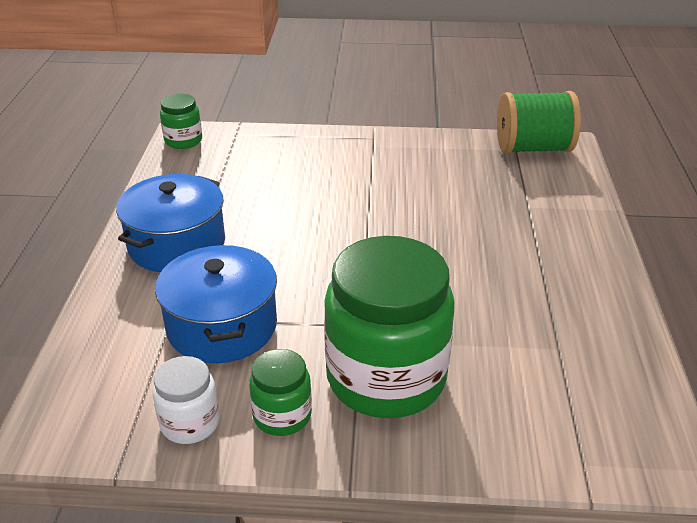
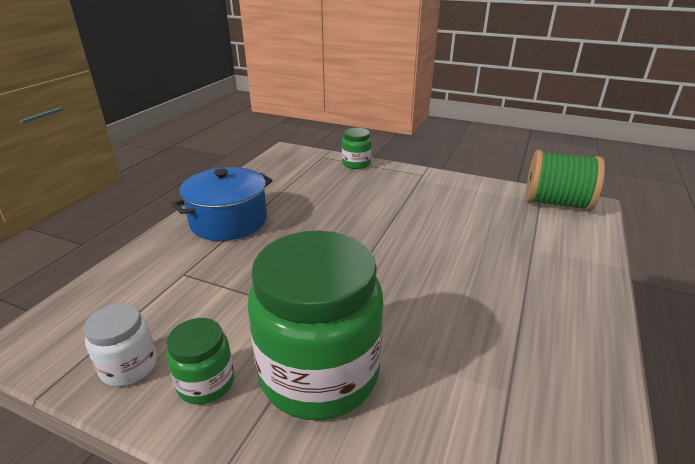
camera: 20 degrees right, 5 degrees down
blue pot [155,245,277,363] -> none
green jar [160,94,202,149] -> green jar moved to [342,128,372,169]

